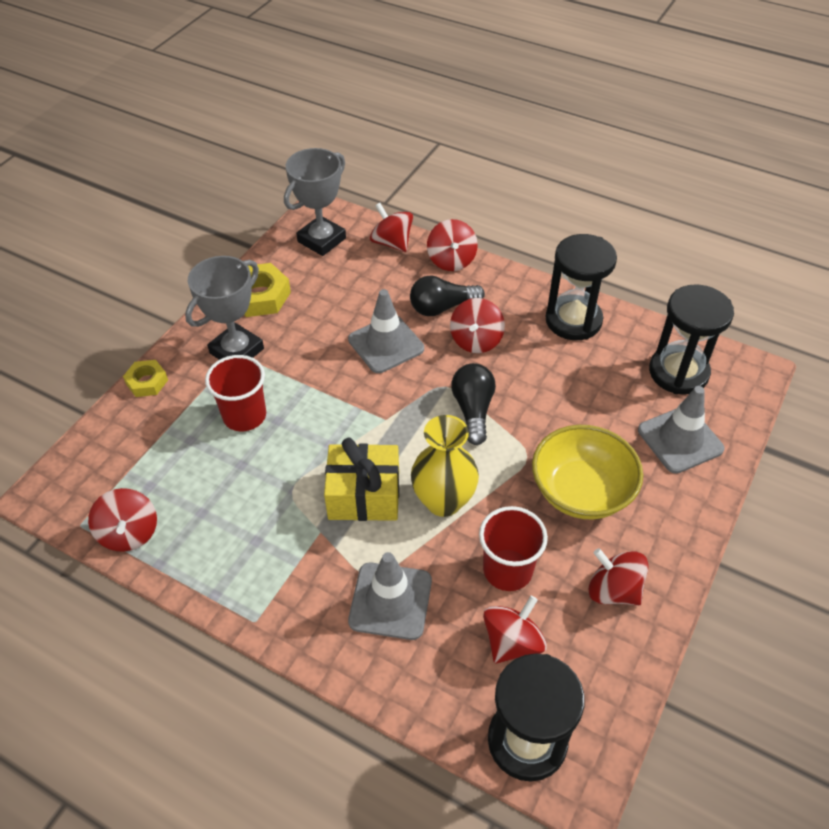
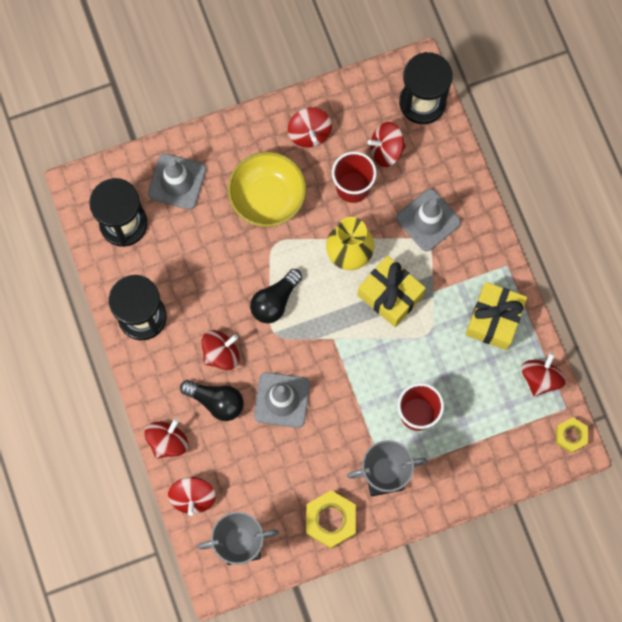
camera: 140 degrees left, 25 degrees up
yellow nut [123,360,168,397] -> yellow nut moved to [556,417,588,453]
none -> yellow gift [465,282,527,350]

